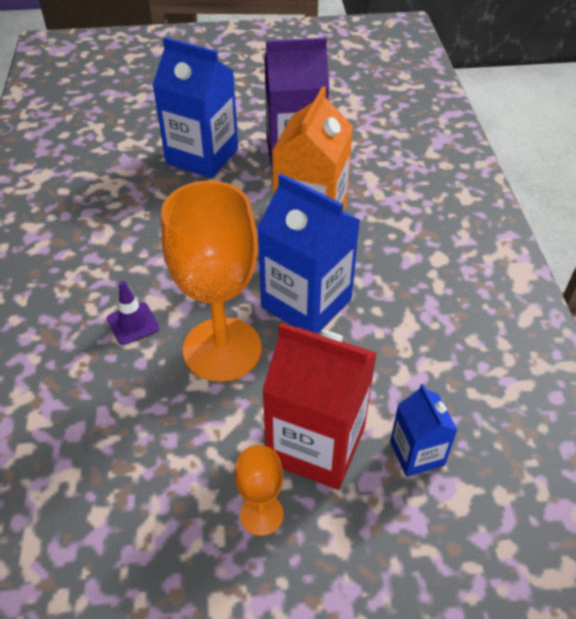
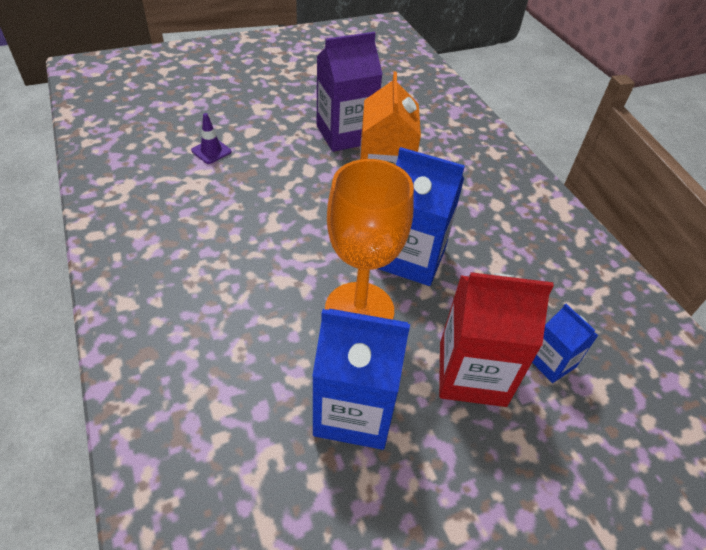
camera: 20 degrees left, 0 degrees up
purple traffic cone [107,281,159,345] -> purple traffic cone moved to [191,113,232,164]
blue carton [152,37,238,178] -> blue carton moved to [312,309,410,450]
orange goblet [235,445,284,536] -> none

